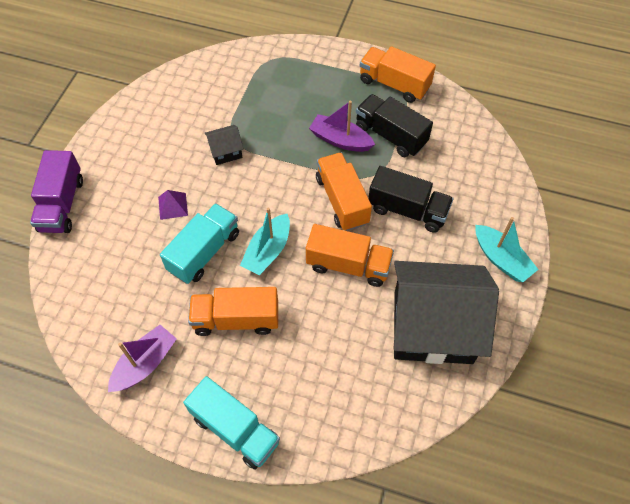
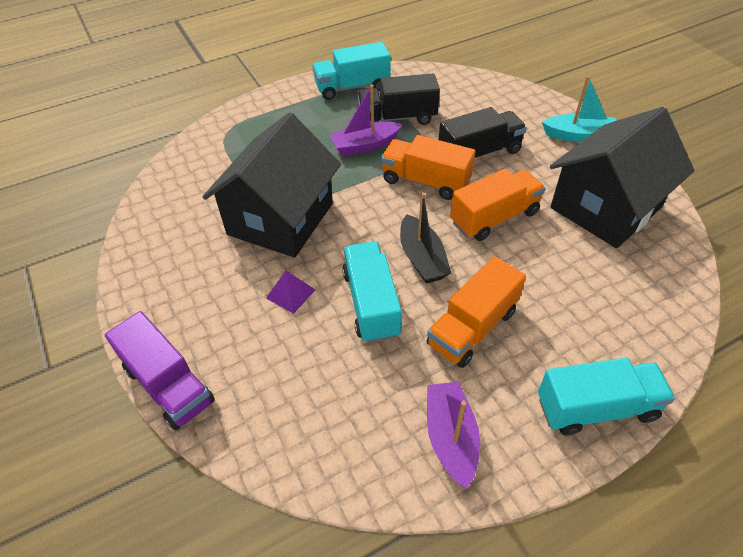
camera: 45 degrees left, 10 degrees down
black house [204,125,244,165] -> black house [202,112,341,258], size x2.46
turquoise boat [240,208,290,275] -> black boat [400,192,451,284]
orange truck [360,46,436,103] -> turquoise truck [312,42,391,100]

